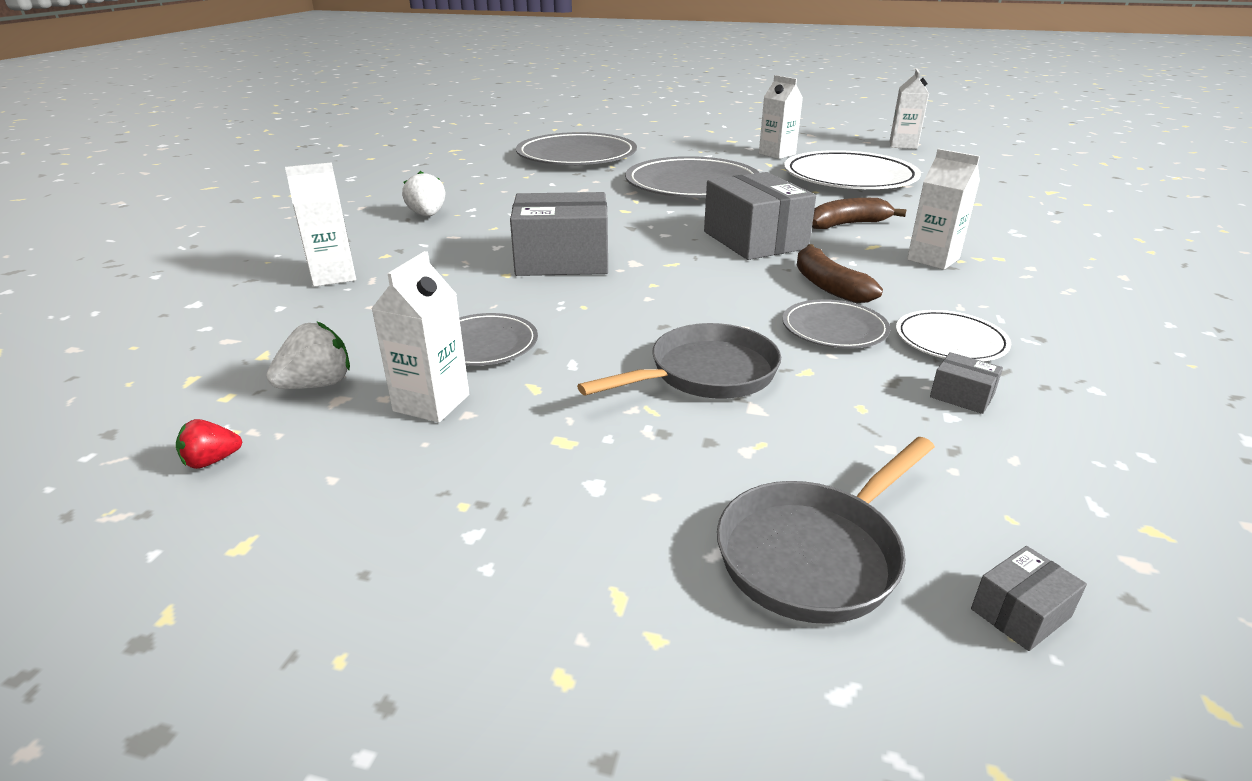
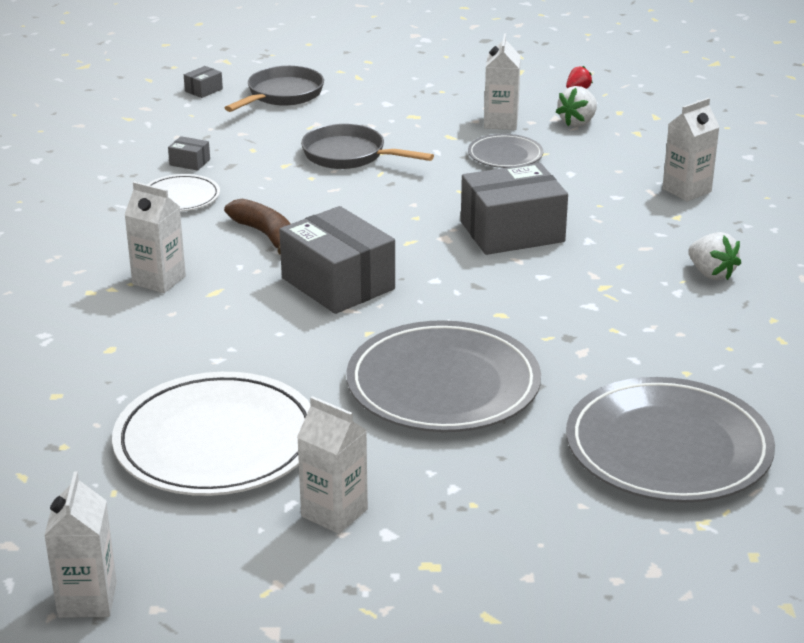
camera: 165 degrees right, 0 degrees up
grey pan [577,323,781,399] -> grey pan turned 75 degrees clockwise [301,124,434,169]
grey plate [783,299,891,349] -> none
brown banana [812,198,907,229] -> none

